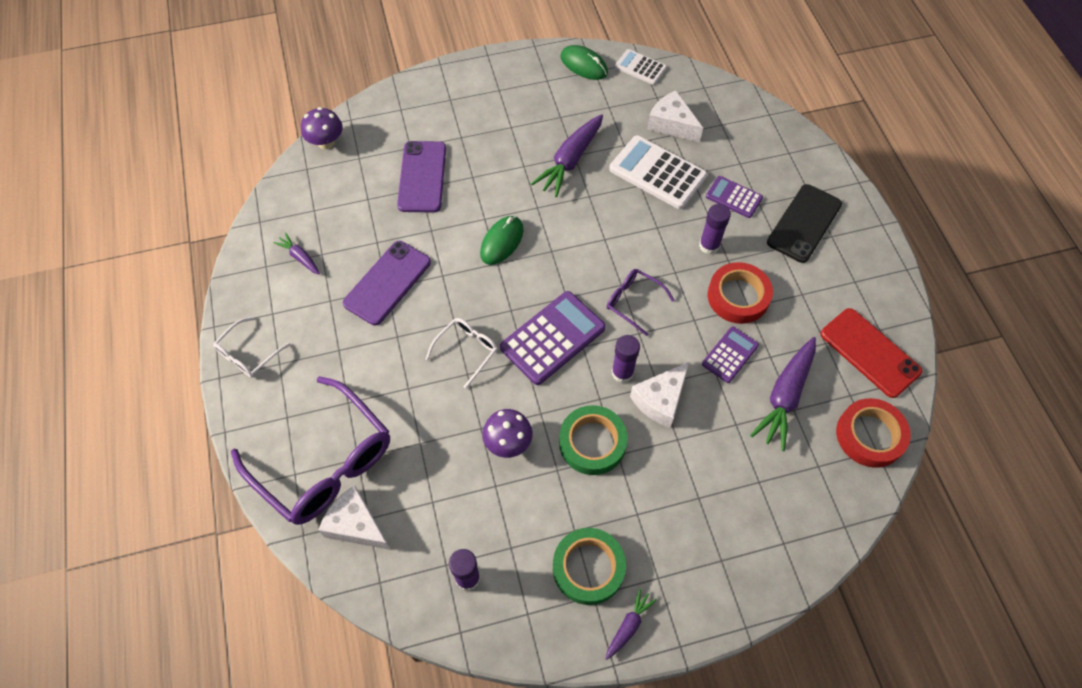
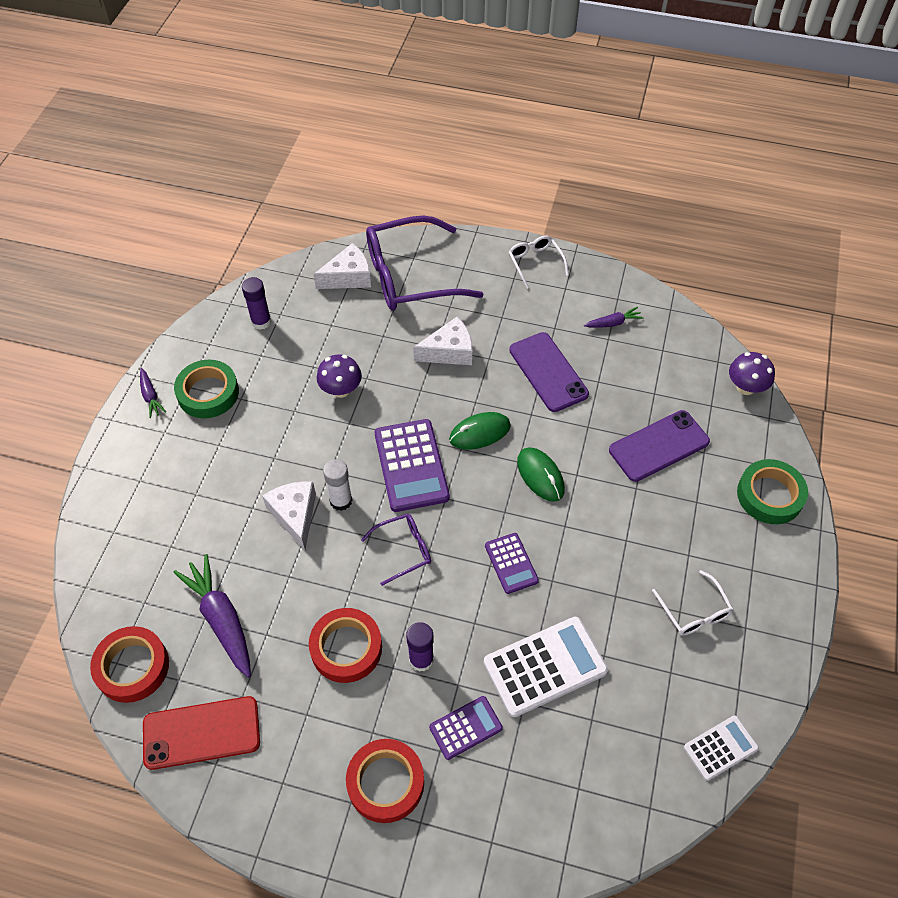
camera: 120 degrees right, 5 degrees down
purple phone [397,141,446,213] -> purple phone turned 60 degrees counterclockwise [609,410,710,482]
white glasses [425,318,498,388] -> white glasses moved to [652,570,734,636]
purple carrot [531,114,603,197] -> none
green tape [559,405,628,475] -> green tape moved to [737,459,808,524]
green mouse [561,45,608,80] -> green mouse moved to [449,412,511,449]
purple glue stick [612,335,640,383] -> white glue stick [323,459,352,511]
white cheese [647,91,703,142] -> white cheese moved to [413,317,472,365]
purple calculator [702,326,759,383] -> purple calculator moved to [485,533,539,594]
black phone [767,184,842,263] -> red tape [346,739,424,823]

